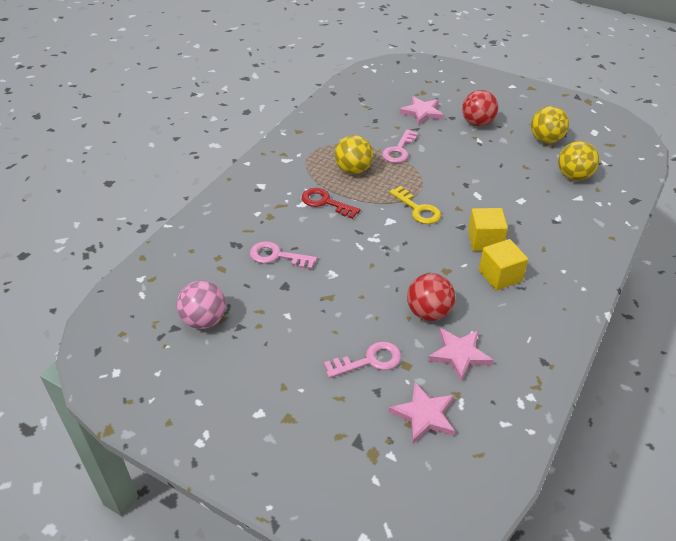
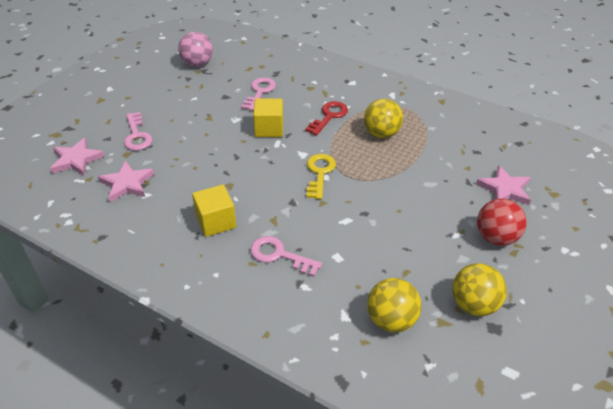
camera: 90 degrees right, 0 degrees up
pink key [382,130,418,163] -> pink key moved to [250,236,322,277]
yellow key [389,186,441,224] -> yellow key turned 135 degrees clockwise [306,154,336,199]
red ball [407,273,455,321] -> none
yellow cube [468,208,508,251] -> yellow cube moved to [253,99,283,137]

